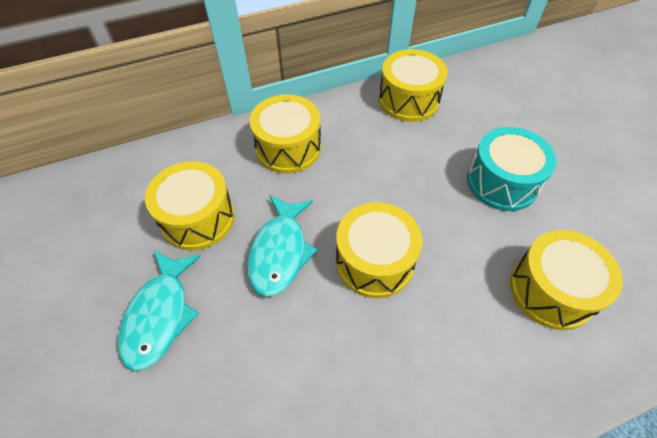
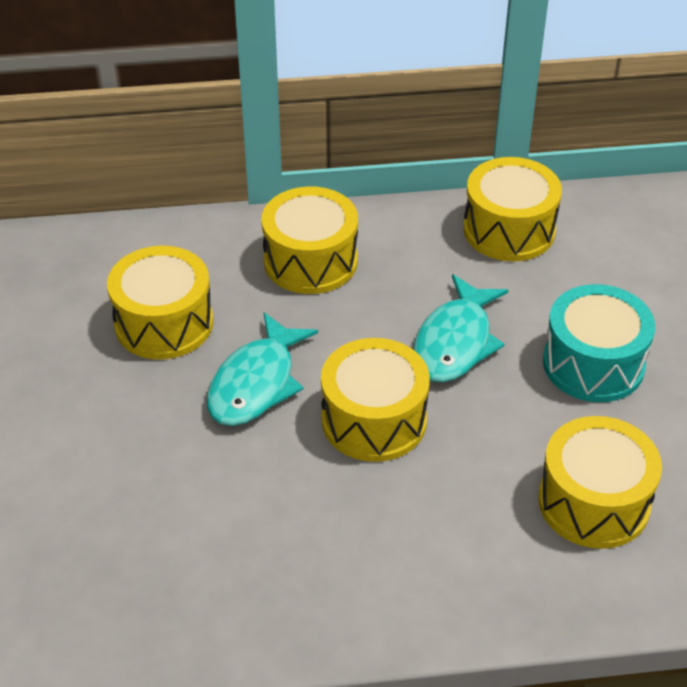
camera: 15 degrees right, 10 degrees down
turquoise fish [118,250,201,371] -> turquoise fish moved to [413,274,508,382]

